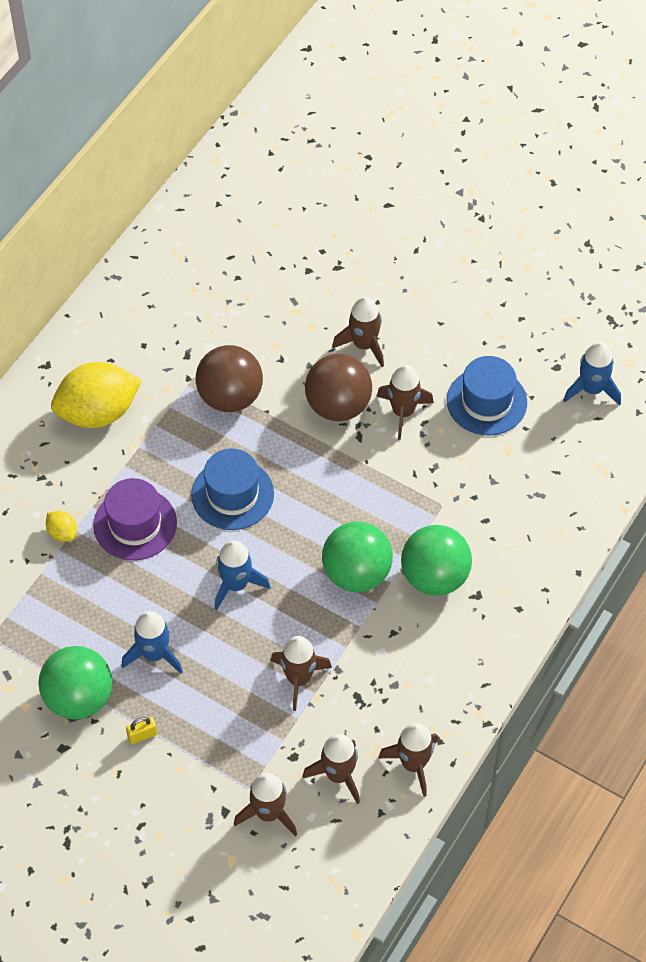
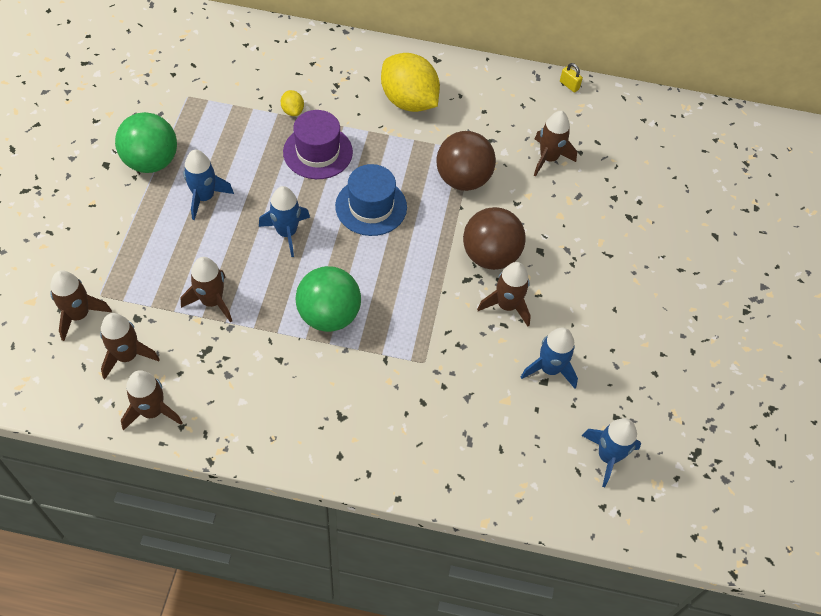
camera: 65 degrees right, 0 degrees up
yellow lemon [46,511,77,542] -> yellow lemon turned 45 degrees counterclockwise [281,90,304,116]
yellow padlock [126,717,157,744] -> yellow padlock moved to [560,63,583,92]
brown rocket [332,297,384,367] -> brown rocket moved to [534,111,577,177]
green ball [401,525,472,596] -> none
blue hat [447,356,527,436] -> blue rocket [521,327,578,389]

